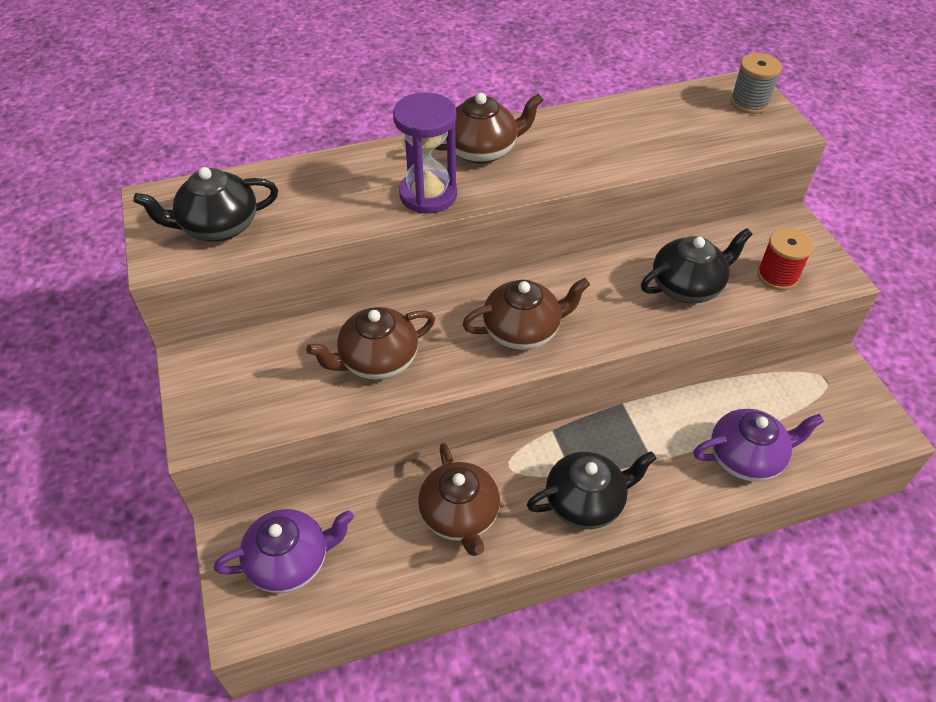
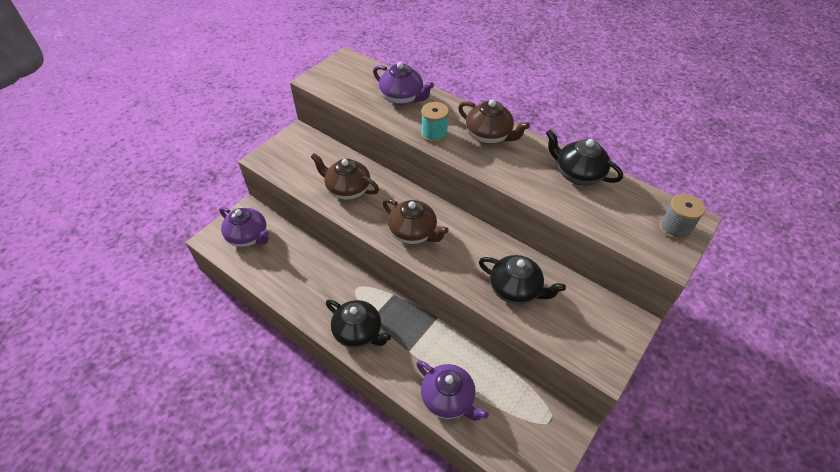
camera: 55 degrees right, 0 degrees up
black teapot [133,167,278,241] -> black teapot moved to [546,129,623,185]
purple hourglass [393,92,457,214] -> turquoise spool [421,102,449,143]
brown teapot [418,443,500,556] -> none
red spool [757,228,813,290] -> none
none -> purple teapot [373,62,434,105]

